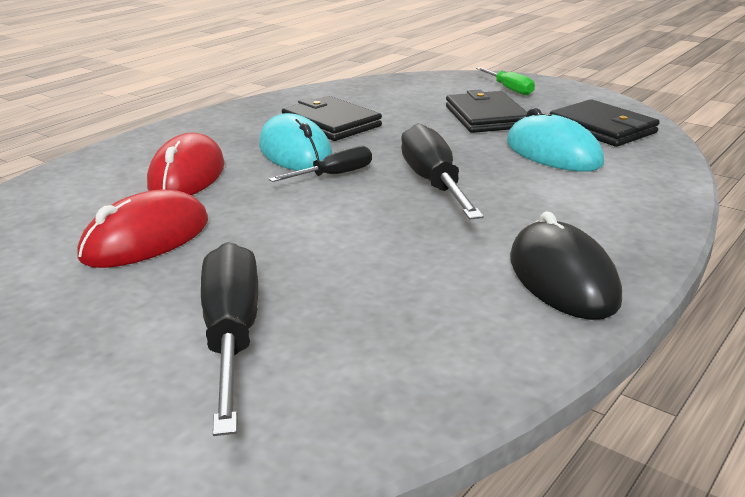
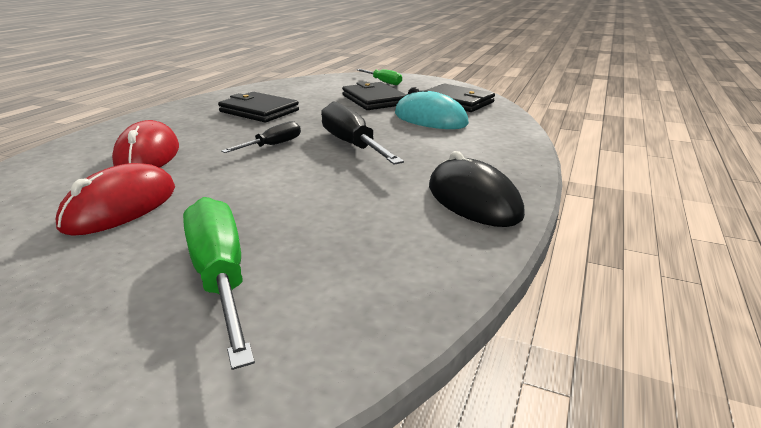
camera: 15 degrees left, 0 degrees up
black screwdriver [201,242,258,436] -> green screwdriver [183,197,255,370]
turquoise mouse [259,113,332,171] -> none

